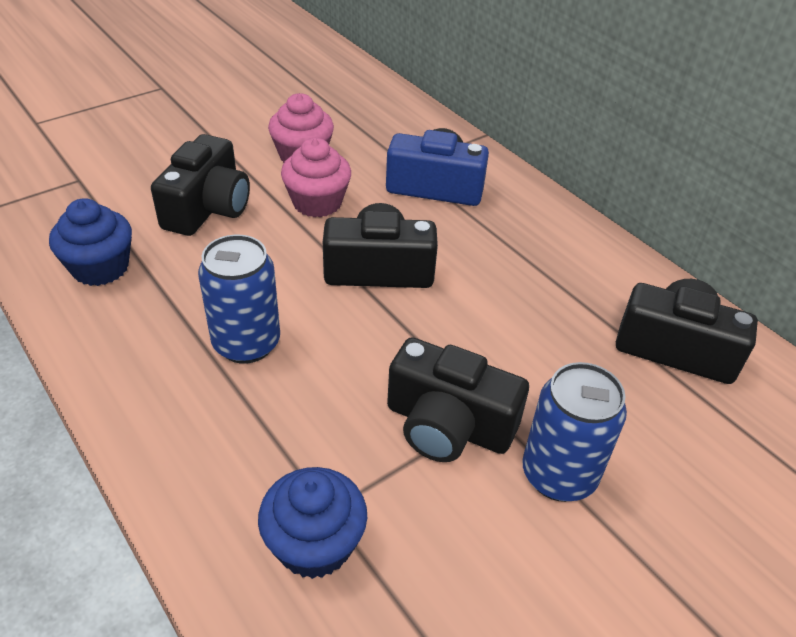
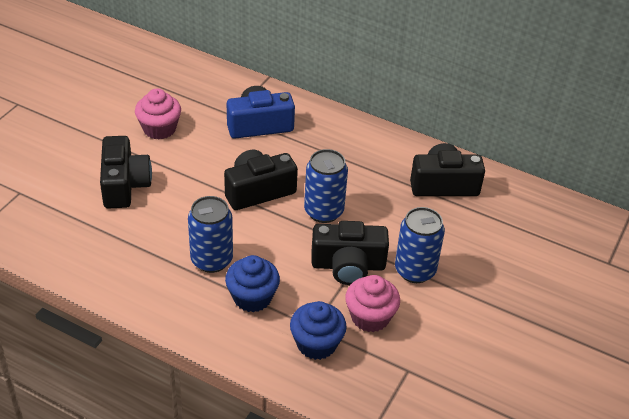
camera: 25 degrees left, 0 degrees up
blue cupcake [49,198,132,286] -> blue cupcake moved to [225,255,280,312]
pink cupcake [281,138,351,217] -> pink cupcake moved to [345,275,400,332]
none -> blue can [304,149,348,223]

